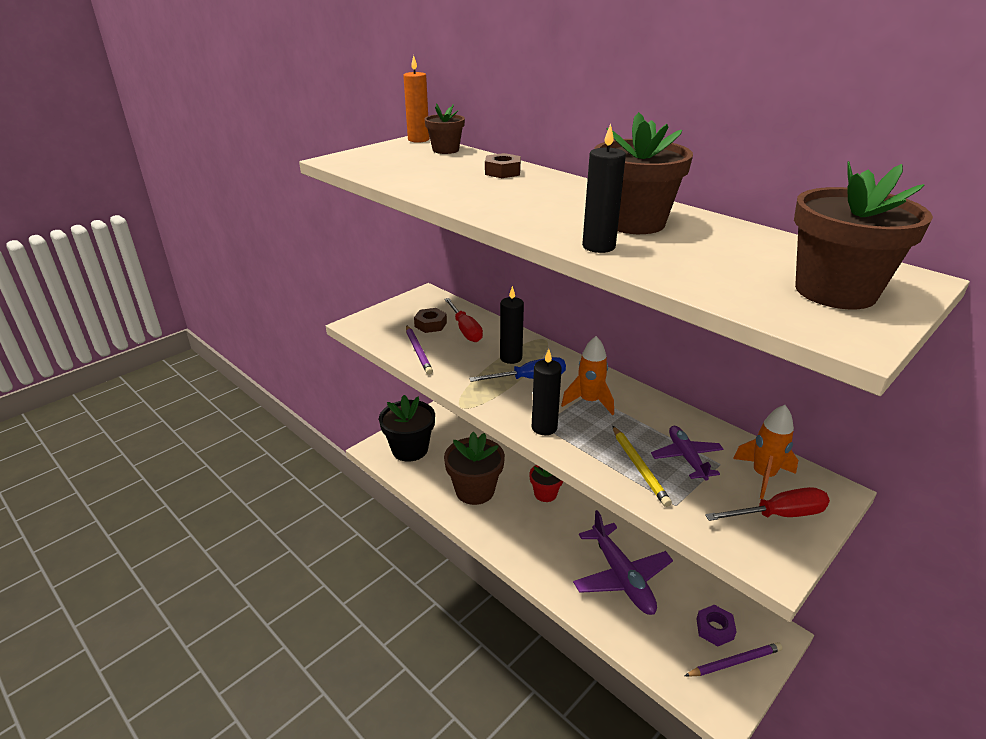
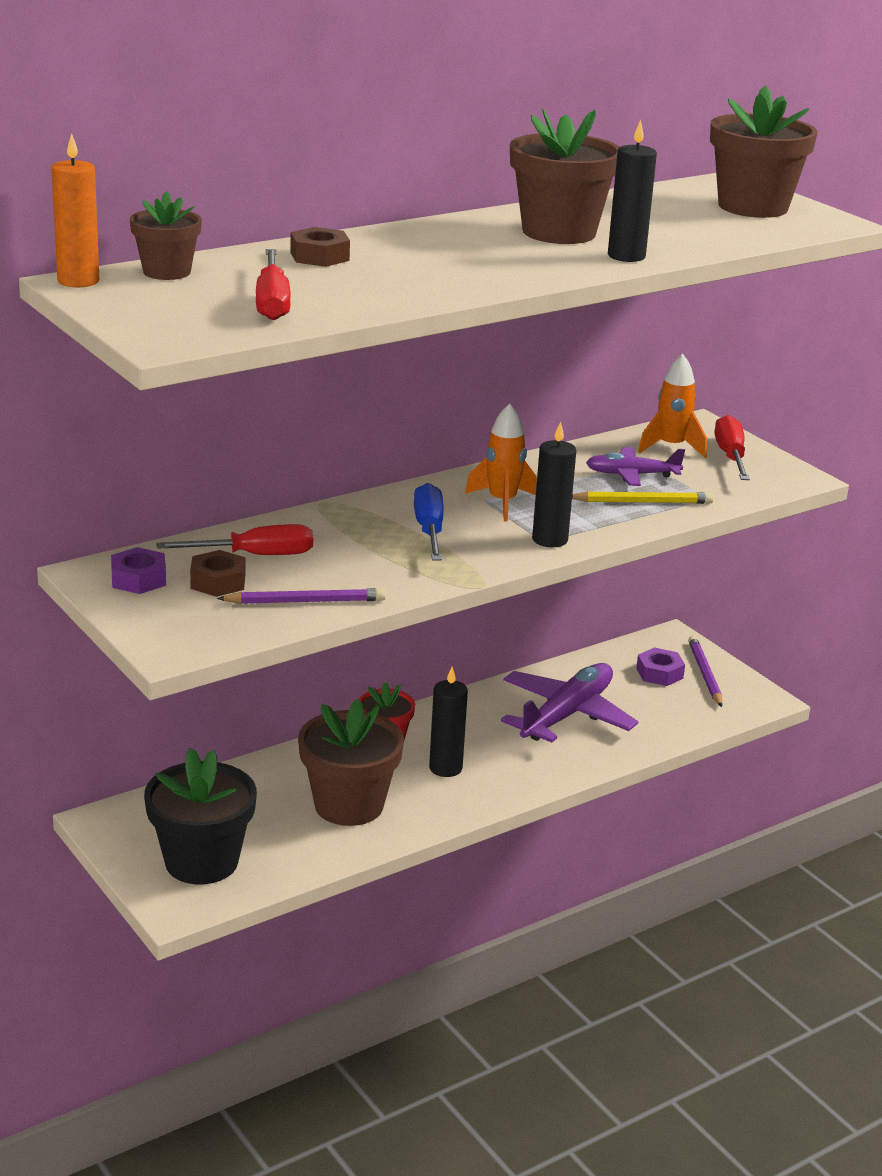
camera: 80 degrees left, 5 degrees down
black candle [500,286,524,364] -> black candle moved to [429,667,468,777]
purple plane [573,510,673,615] -> purple plane turned 45 degrees counterclockwise [501,663,638,743]
none -> purple nut [111,547,166,594]
none -> red screwdriver [256,249,291,320]

